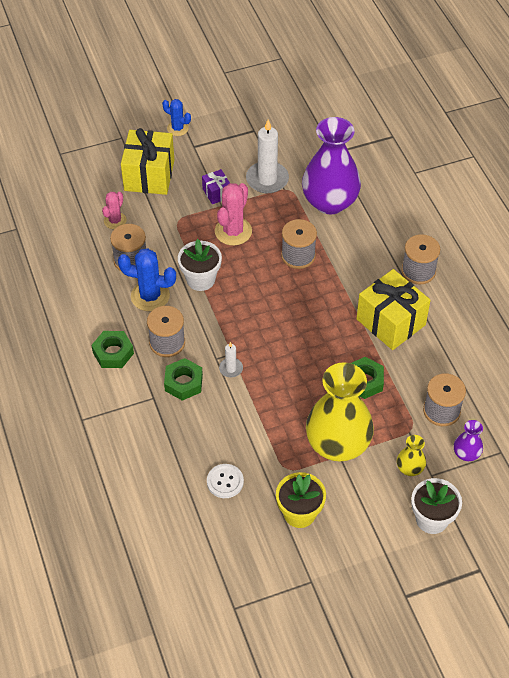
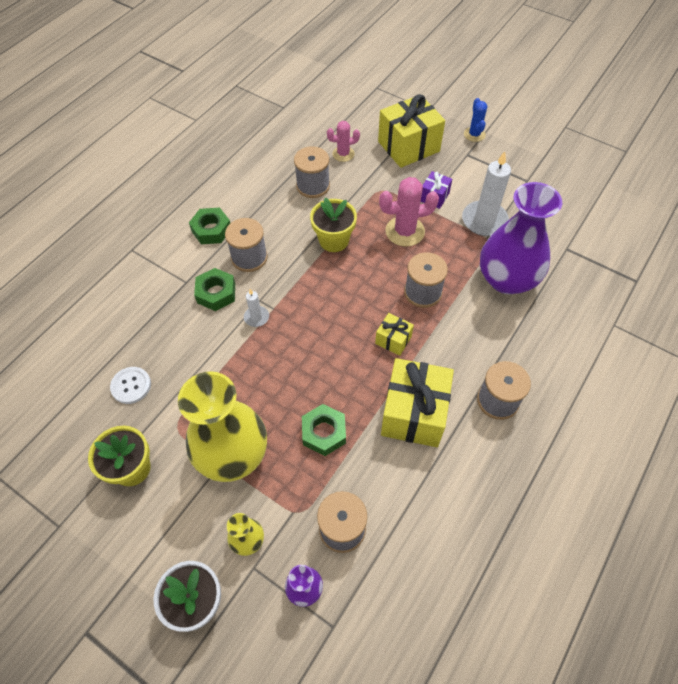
camera: 55 degrees right, 5 degrees up
blue cactus [118,248,176,311] -> none
white flower pot [178,239,222,291] -> yellow flower pot [310,198,357,252]
none -> yellow gift [375,313,414,356]

